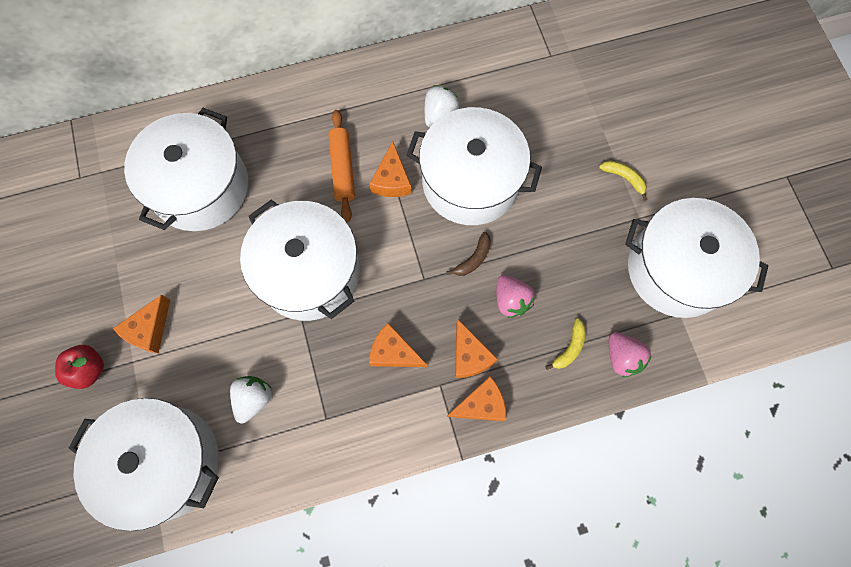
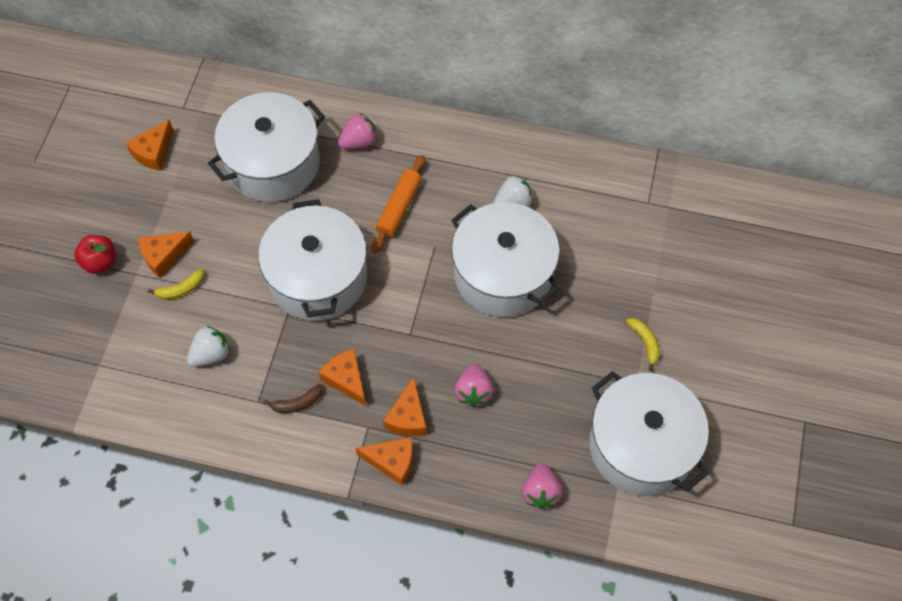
camera: 30 degrees right, 10 degrees down
white pot [69,398,219,531] -> none
orange cheese [369,141,411,197] -> orange cheese moved to [125,119,173,171]
brown banana [446,232,491,276] -> brown banana moved to [263,384,322,413]
yellow banana [545,318,586,370] -> yellow banana moved to [148,268,204,300]
none -> pink strawberry [338,113,378,149]

